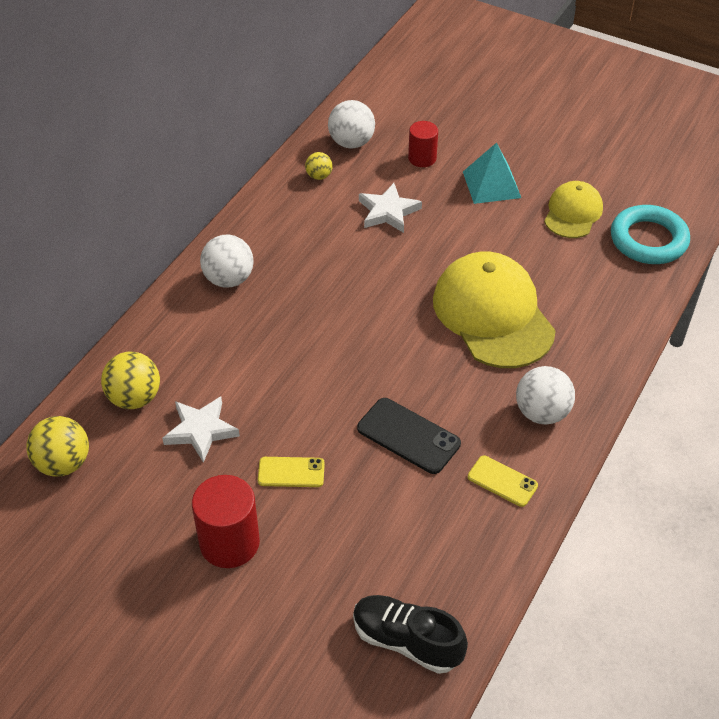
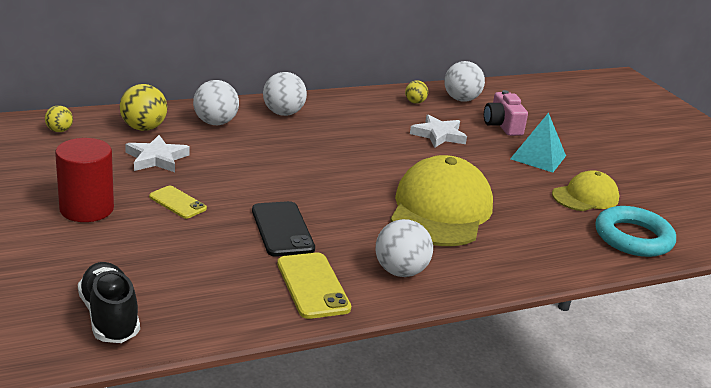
camera: 35 degrees right, 20 degrees down
yellow ball [26,416,89,477] -> yellow ball [45,105,73,132], size x0.57
red cylinder [408,121,438,167] -> pink camera [484,90,528,136]
yellow phone [468,455,538,507] -> yellow phone [277,253,351,319], size x1.54
none -> white ball [193,80,239,125]

